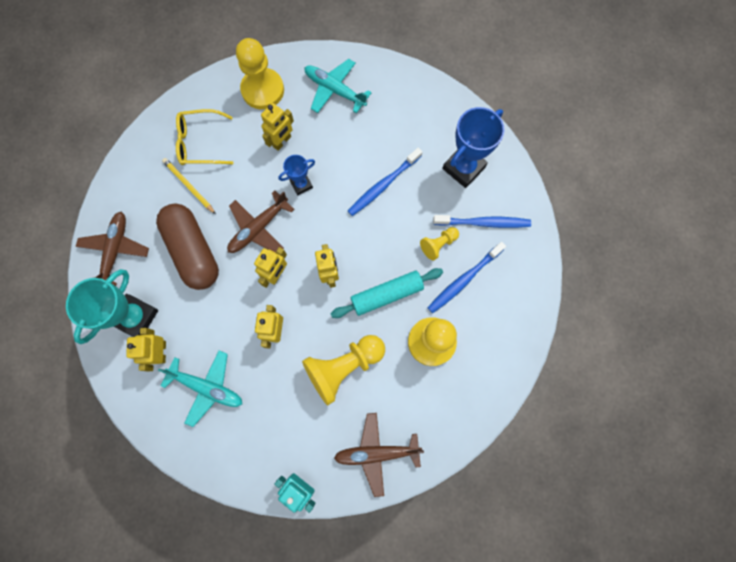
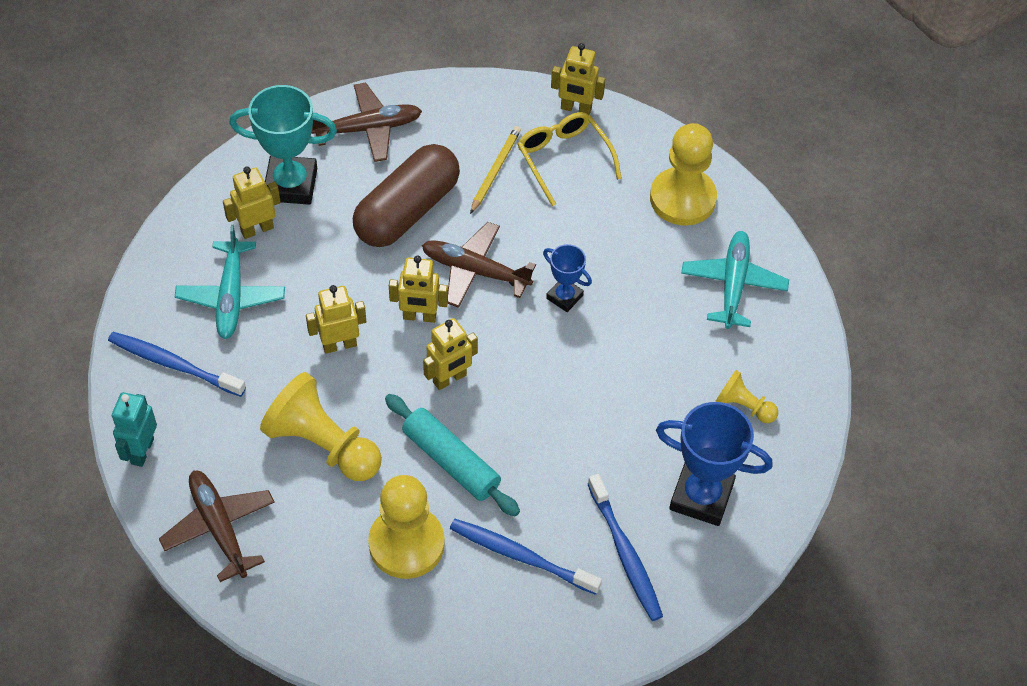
camera: 65 degrees right, 20 degrees down
yellow robot [261,103,294,151] -> yellow robot moved to [551,43,605,115]
blue toothbrush [348,148,423,216] -> blue toothbrush moved to [108,332,246,397]
yellow pawn [420,227,459,260] -> yellow pawn moved to [716,370,778,423]

